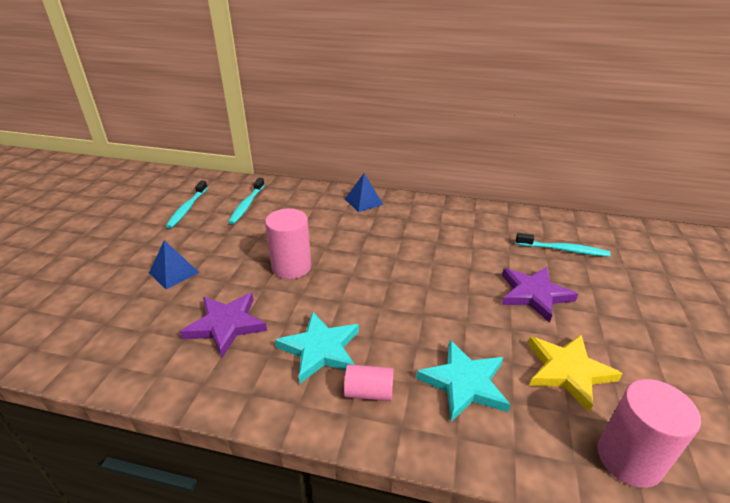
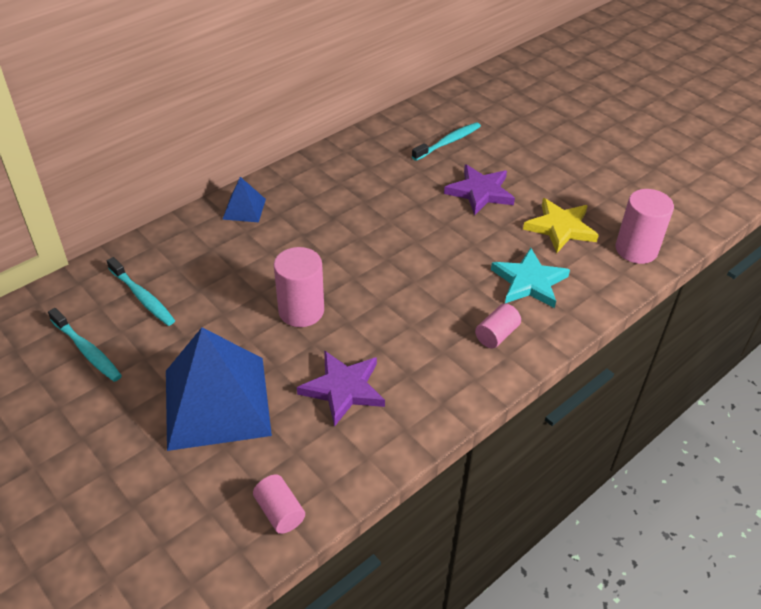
camera: 55 degrees left, 10 degrees up
blue pyramid [149,240,200,289] -> blue pyramid [166,327,272,451], size x2.20
turquoise star [275,312,359,384] -> none
none -> pink cylinder [253,474,305,534]

